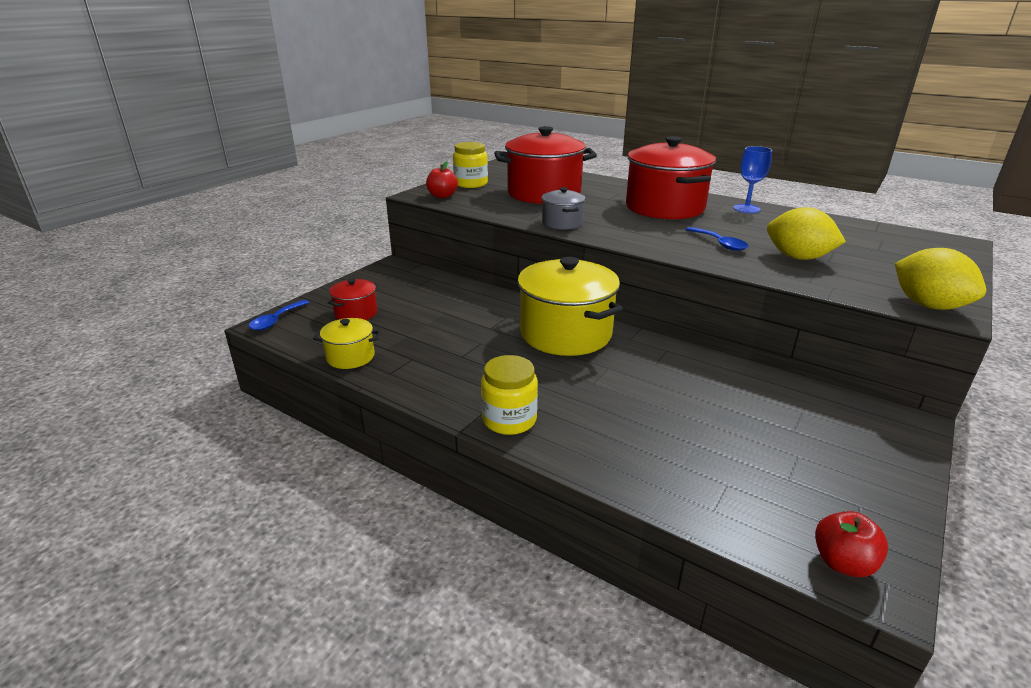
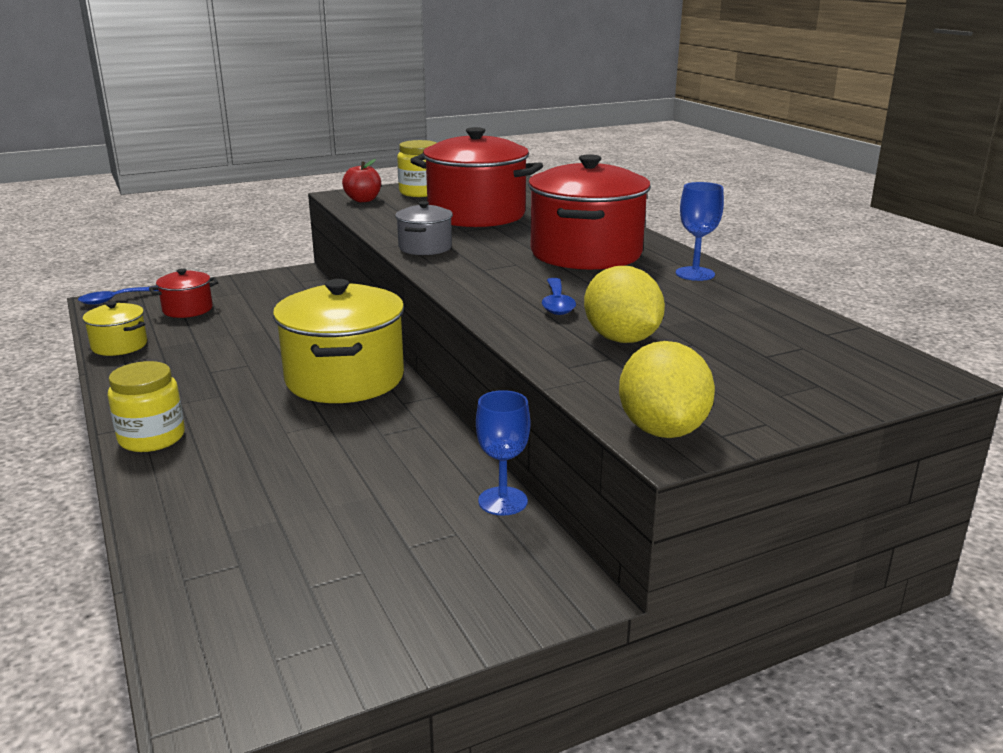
camera: 30 degrees right, 5 degrees down
red apple [815,511,888,577] -> none
none -> blue goblet [476,390,530,516]

